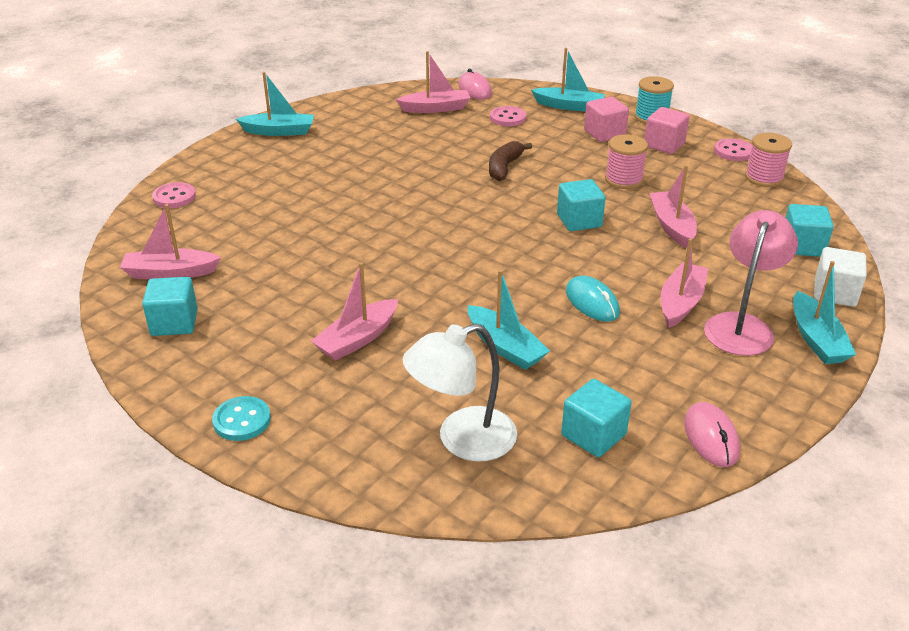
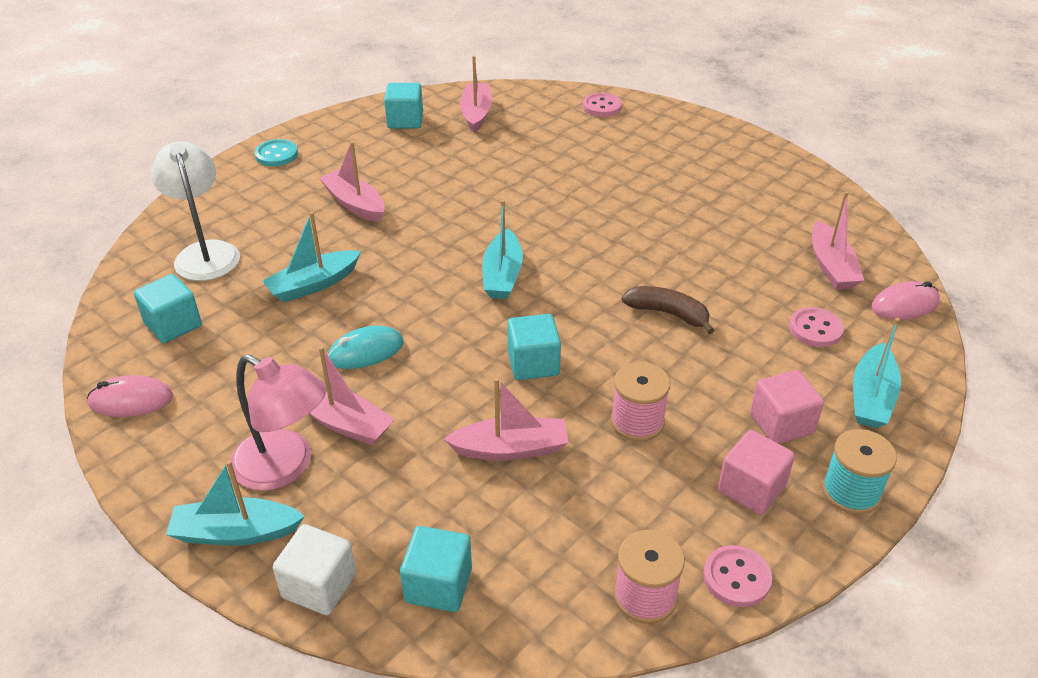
camera: 95 degrees right, 5 degrees up
turquoise boat [236,72,314,136] -> turquoise boat moved to [482,200,523,299]

